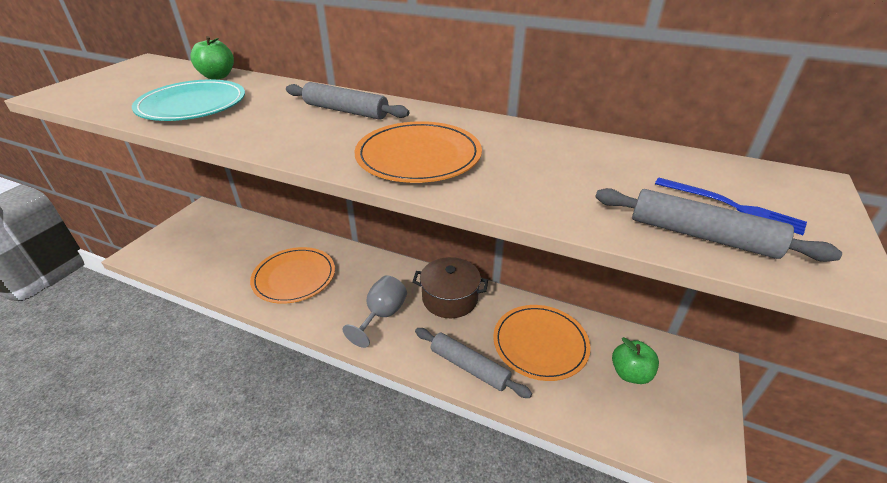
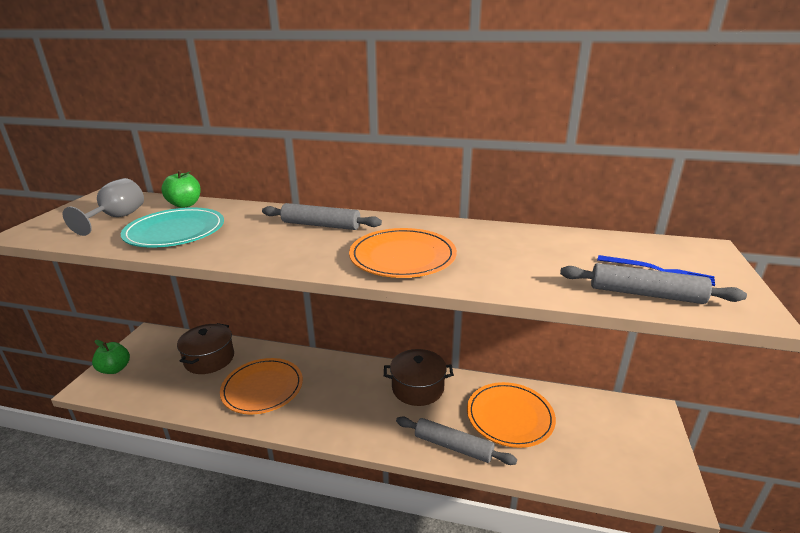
camera: 10 degrees left, 10 degrees down
grey goblet [343,275,407,348] -> grey goblet moved to [63,178,144,236]
green apple [612,337,659,384] -> green apple moved to [92,340,130,374]
none -> brown pot [177,323,234,374]

